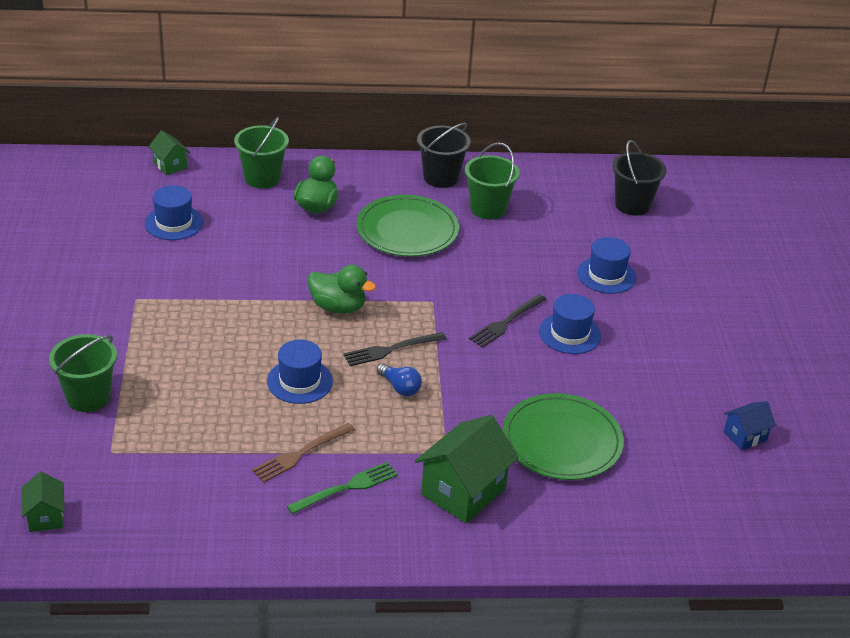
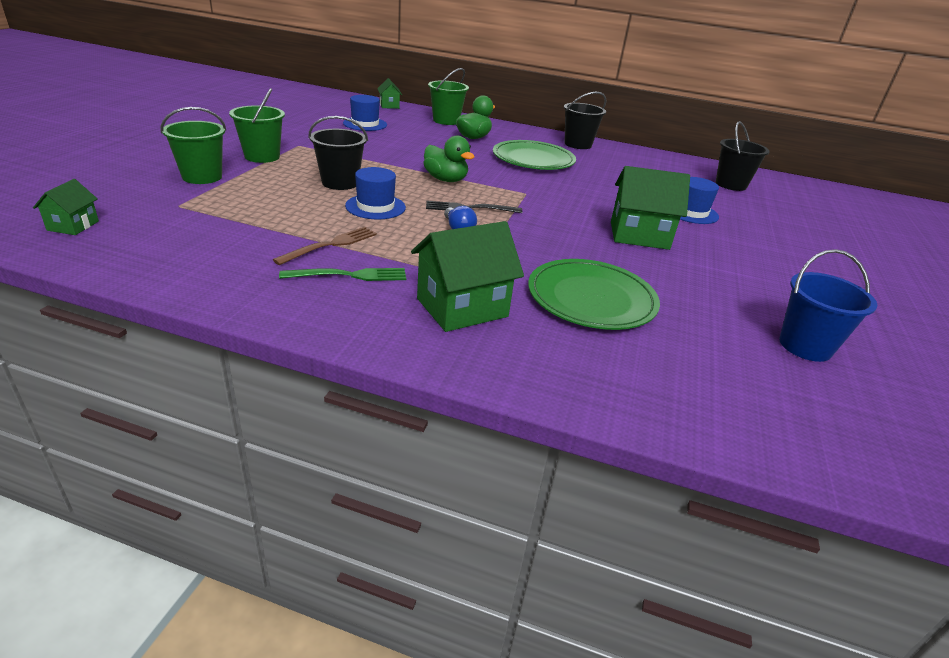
camera: 20 degrees right, 5 degrees down
brown fork [252,423,355,482] -> brown fork turned 150 degrees clockwise [273,227,377,265]
green bucket [465,142,520,220] -> green bucket moved to [229,88,285,163]
black fork [469,294,547,348] -> none
blue hat [539,294,601,354] -> green house [611,166,690,250]
blue house [724,401,776,450] -> blue bucket [779,249,877,362]
none -> black bucket [308,116,368,190]

